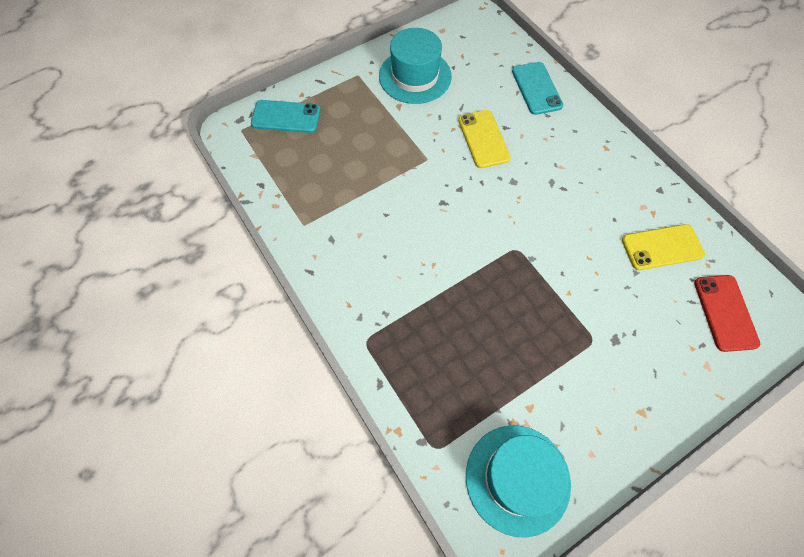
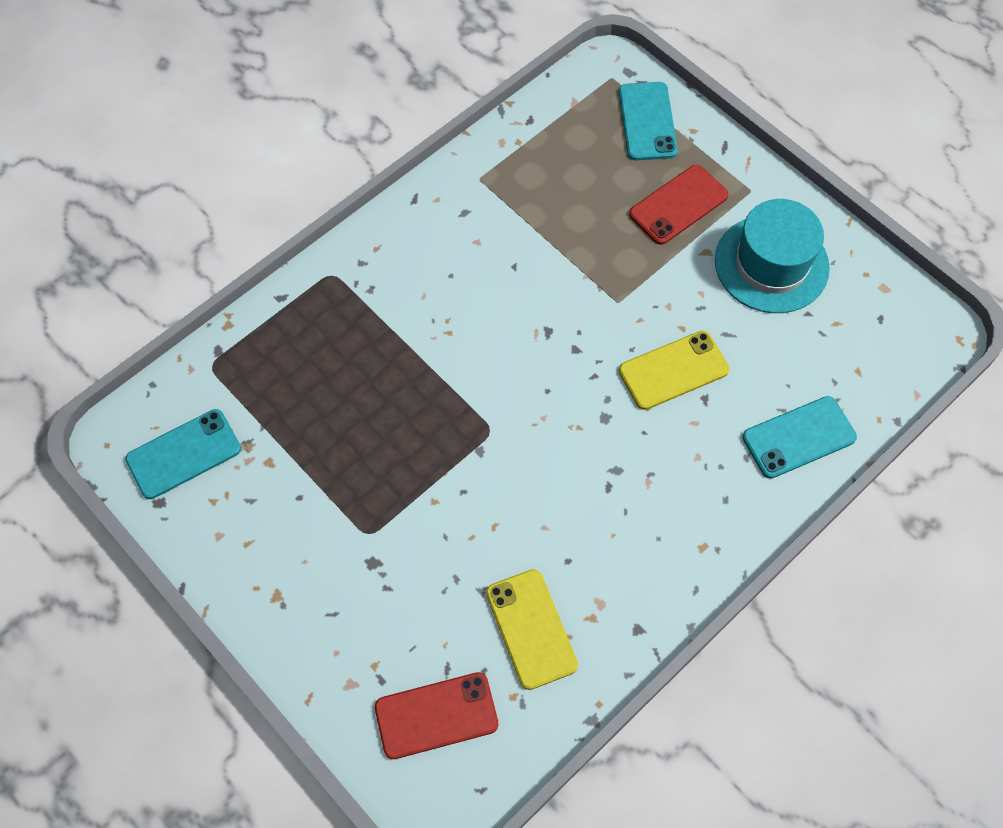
camera: 80 degrees right, 0 degrees up
turquoise hat [466,425,571,538] -> turquoise phone [125,409,241,499]
none -> red phone [629,165,728,245]

